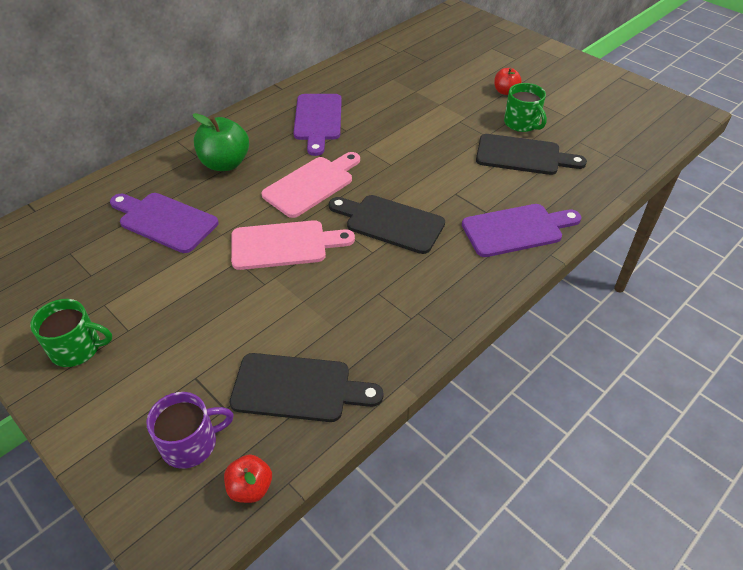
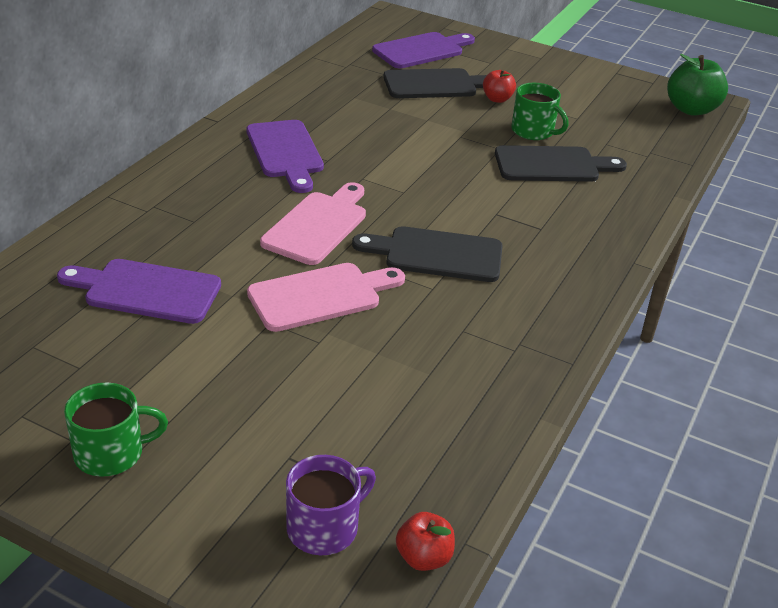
camera: 20 degrees left, 10 degrees down
green apple [193,113,249,171] -> green apple moved to [667,54,728,116]
black cutting board [230,353,383,422] -> black cutting board moved to [383,68,487,98]
purple cutting board [462,204,581,257] -> purple cutting board moved to [372,32,475,68]

